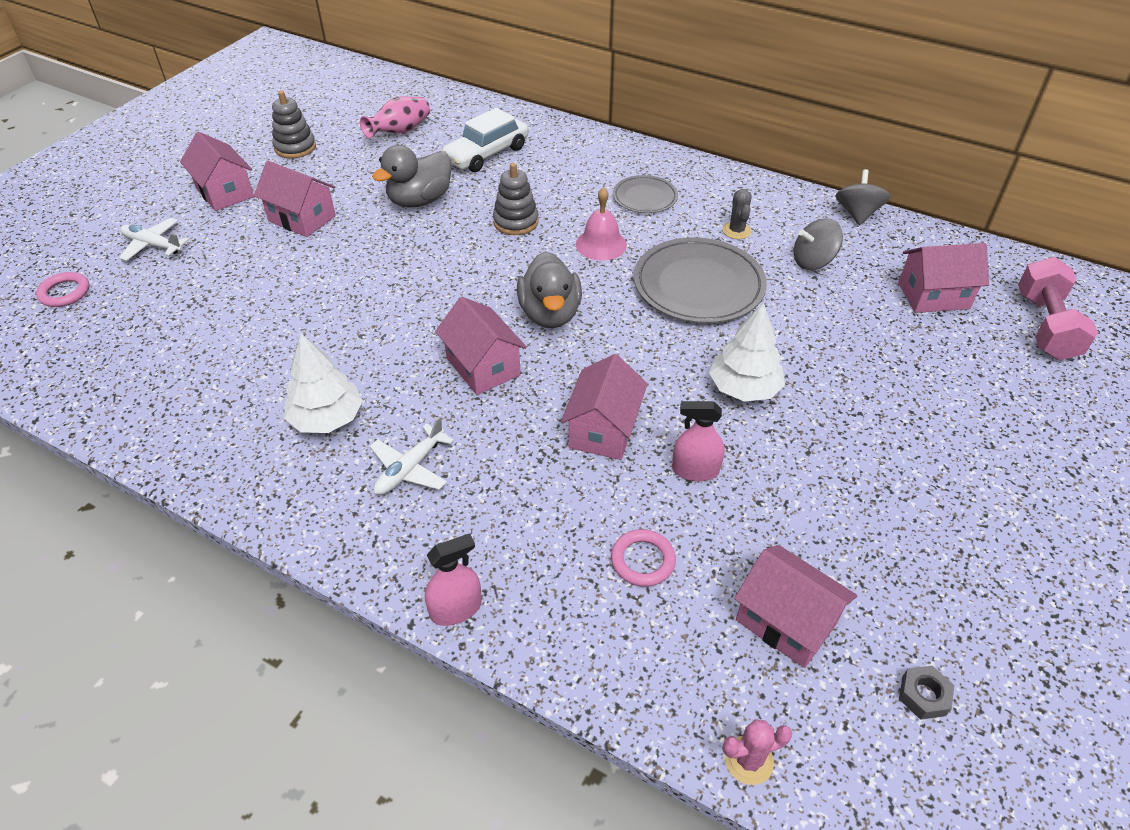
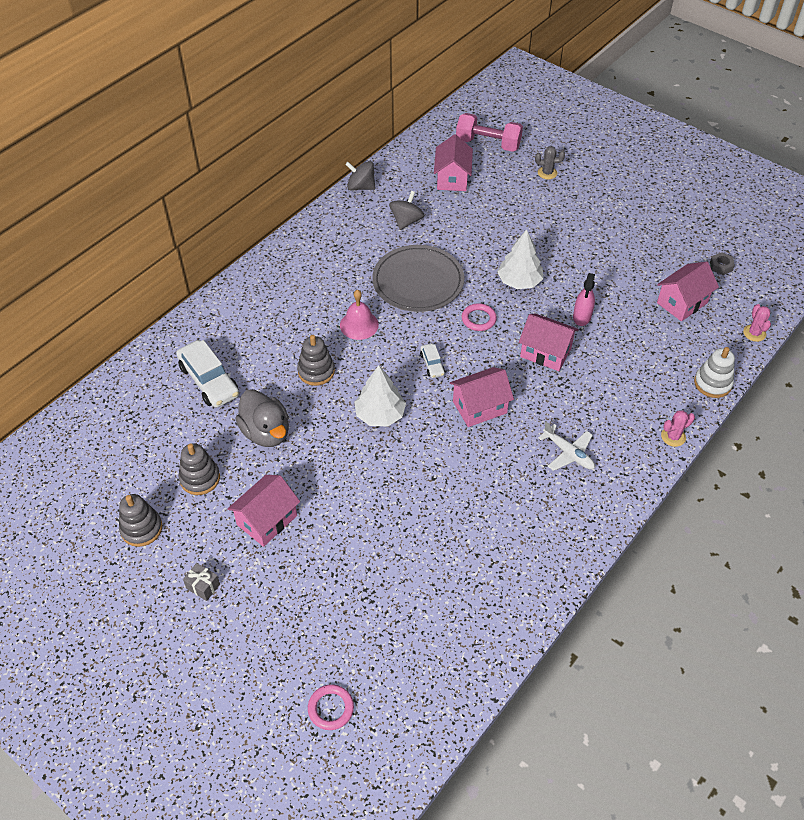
camera: 80 degrees left, 5 degrees up
white plane [119,218,189,261] -> none
pink house [180,132,254,211] -> grey gift [183,563,220,601]
white tree [284,333,363,433] -> white tree moved to [354,365,406,426]
pink vase [360,96,430,138] -> none
pink spray bottle [425,533,482,626] -> pink cactus [661,410,695,447]
grey duck [517,251,582,328] -> white car [420,344,445,378]
pink ring [611,529,676,587] -> pink ring moved to [462,303,497,331]
grey plate [613,175,678,213] -> none
grey cactus [722,189,752,239] -> grey cactus moved to [535,146,565,179]
grey spinning top [794,218,843,270] -> grey spinning top turned 150 degrees counterclockwise [389,191,425,230]
none -> grey stacking toy [179,443,220,495]
none -> white stacking toy [694,347,735,398]

